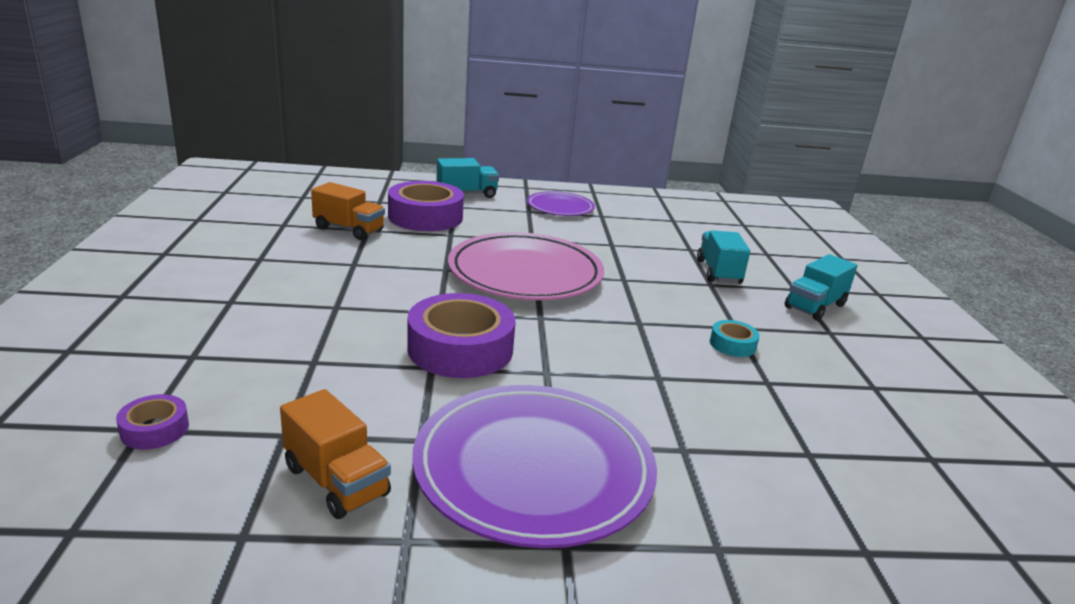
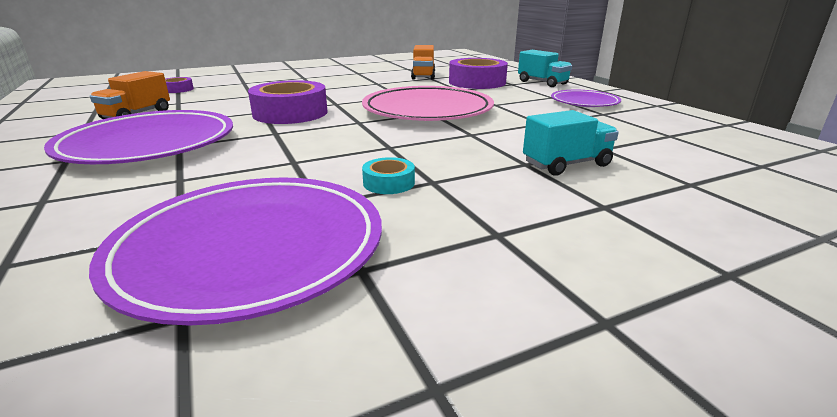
camera: 70 degrees right, 0 degrees up
turquoise truck [785,254,857,321] -> none
none -> purple plate [89,177,382,326]

